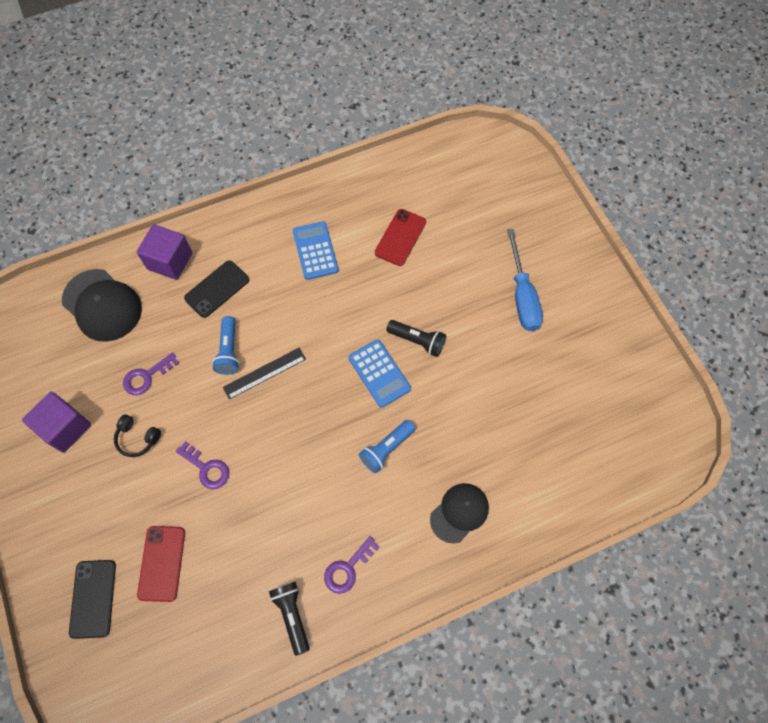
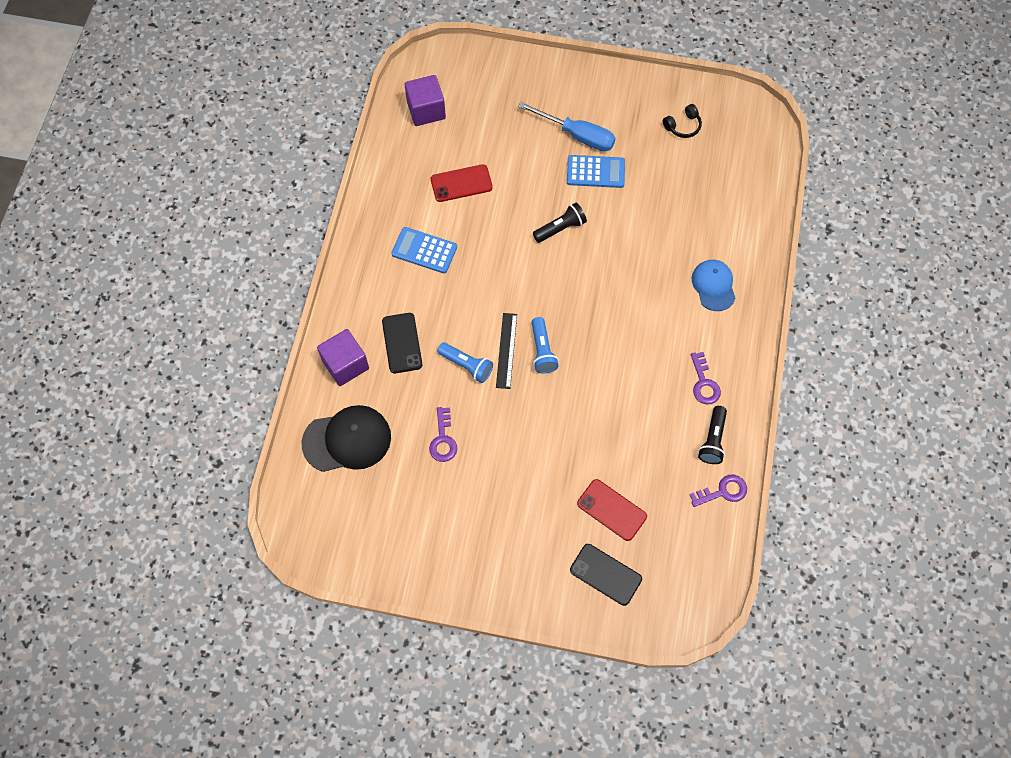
camera: 55 degrees left, 0 degrees up
purple cube [22,392,91,453] -> purple cube moved to [404,75,446,126]
black headphones [114,414,161,457] -> black headphones moved to [663,104,702,138]
purple key [176,441,229,489] -> purple key moved to [689,475,747,507]
black flashlight [269,581,310,656] -> black flashlight turned 90 degrees counterclockwise [698,406,727,464]
blue calculator [348,339,411,408] -> blue calculator moved to [567,155,625,188]
blue flashlight [359,420,416,473] -> blue flashlight moved to [532,317,559,373]
red phone [375,209,426,266] -> red phone turned 75 degrees counterclockwise [431,164,493,202]
black cap [430,483,489,544] -> blue cap [692,260,736,311]

